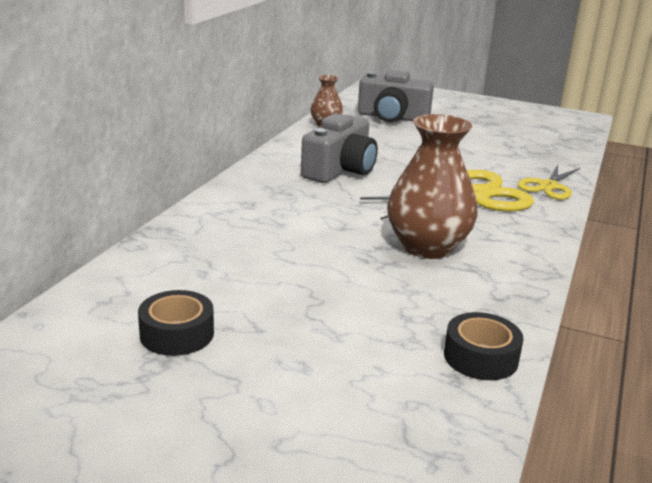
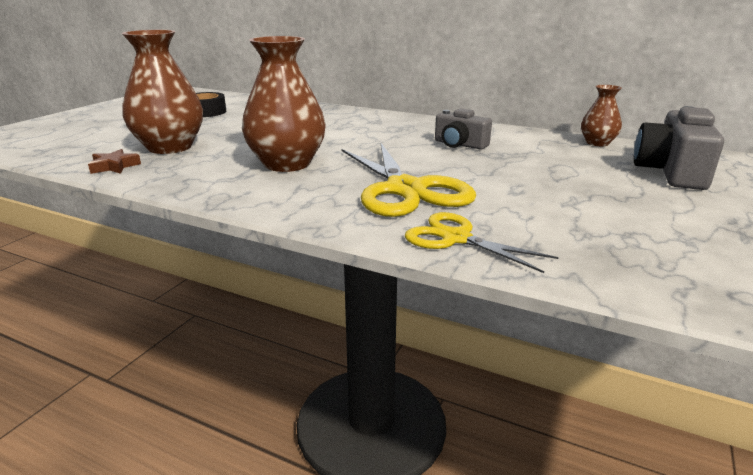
camera: 95 degrees right, 0 degrees up
grey camera [301,113,378,183] -> grey camera [435,108,492,150], size x0.63
black tape [444,312,523,380] -> brown star [88,149,141,174]
none -> brown vase [122,30,203,154]

